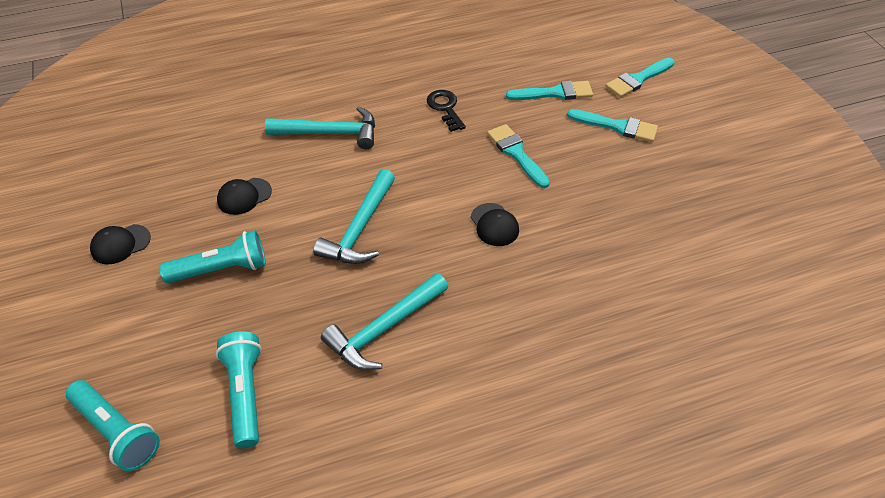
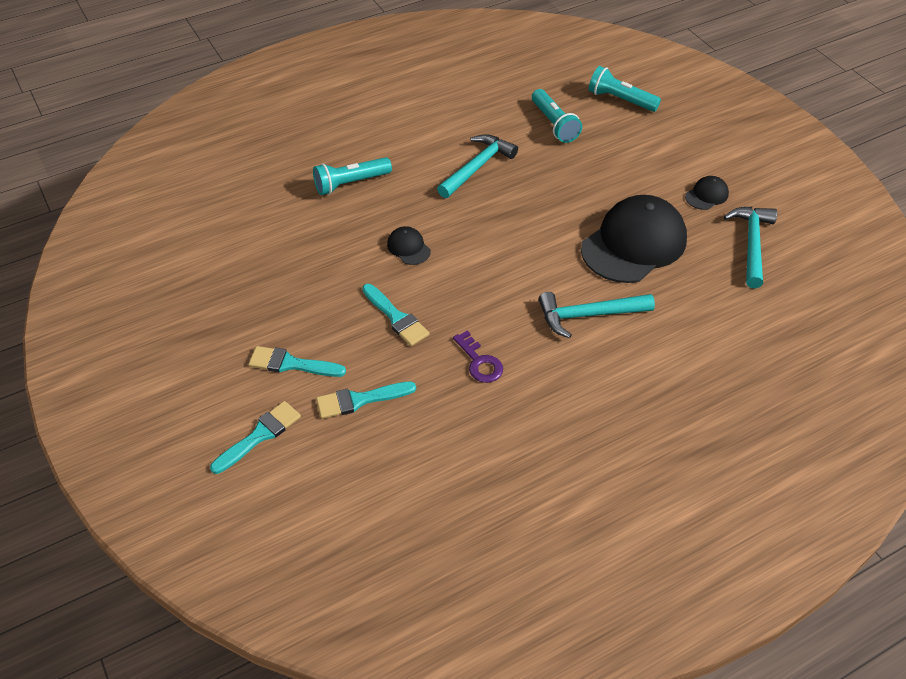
camera: 170 degrees right, 0 degrees up
turquoise flashlight [159,230,266,283] -> turquoise flashlight moved to [313,157,392,195]
black cap [217,178,272,215] -> black cap [581,195,687,283], size x2.36
turquoise hammer [313,169,395,264] -> turquoise hammer moved to [724,207,777,288]
black key [427,90,466,132] -> purple key [453,330,503,383]

